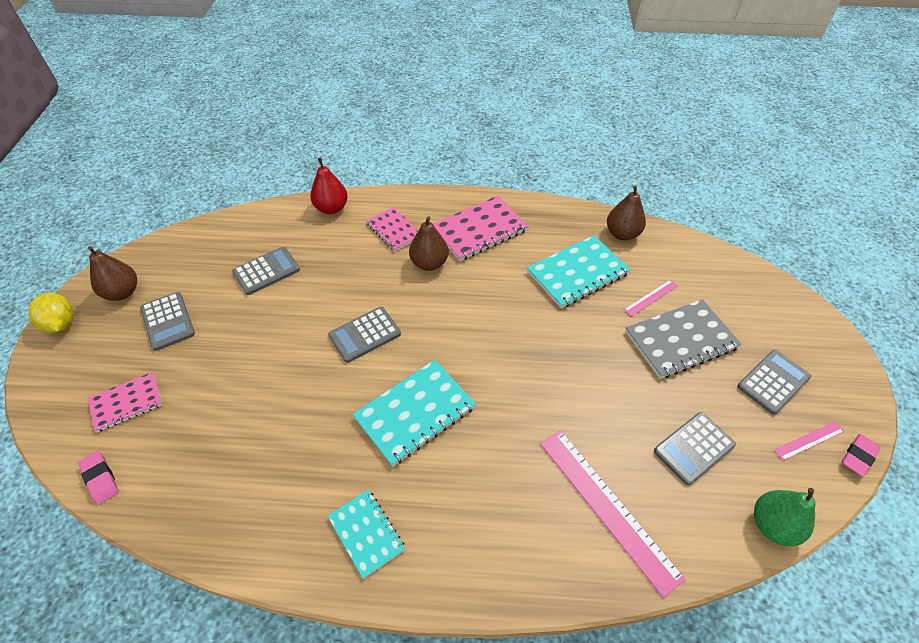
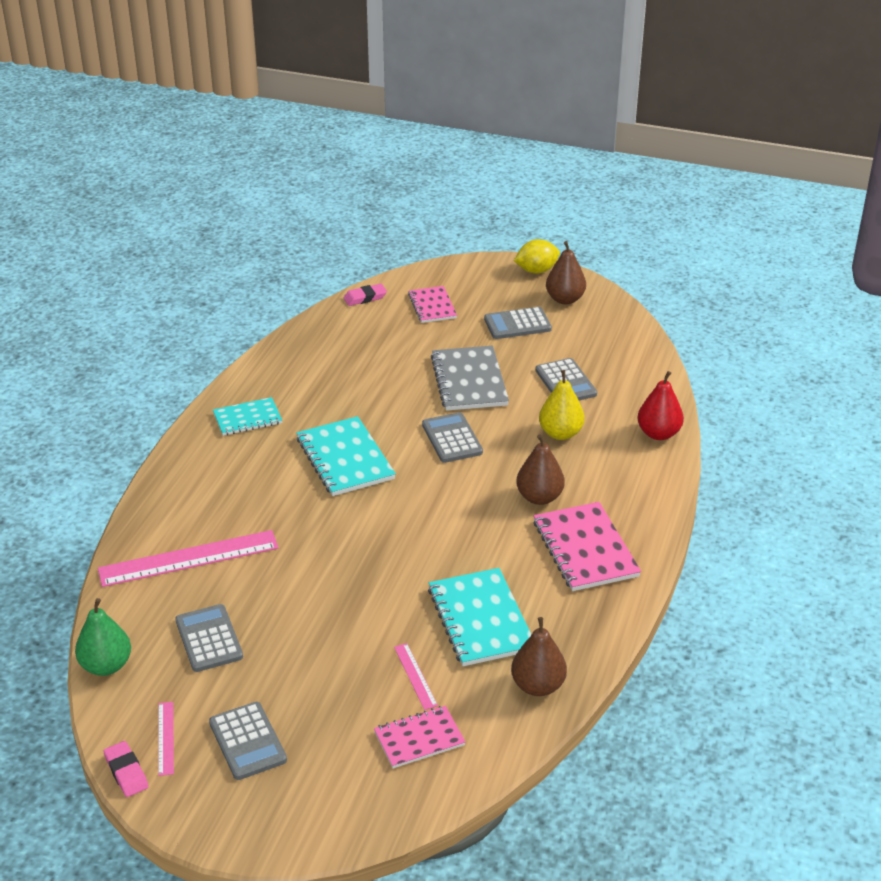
camera: 105 degrees right, 15 degrees down
pink notebook [367,207,418,252] -> pink notebook moved to [374,706,465,768]
grey notebook [625,299,742,379] -> grey notebook moved to [431,346,509,411]
none -> yellow pear [539,370,585,440]

